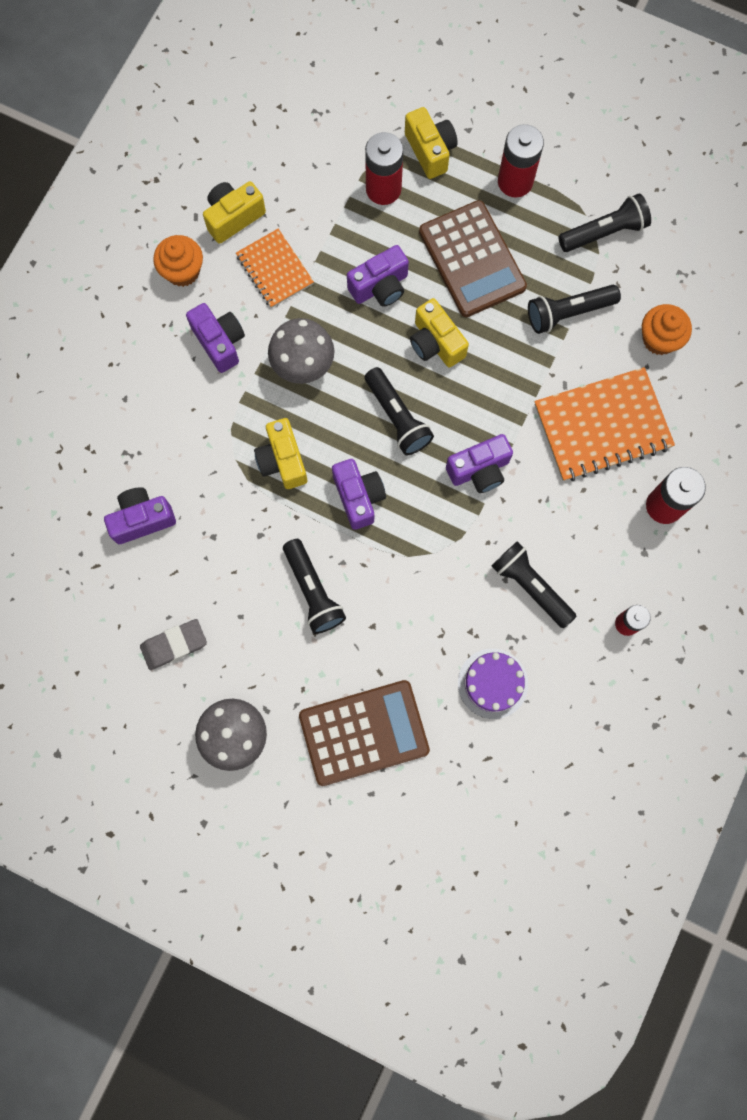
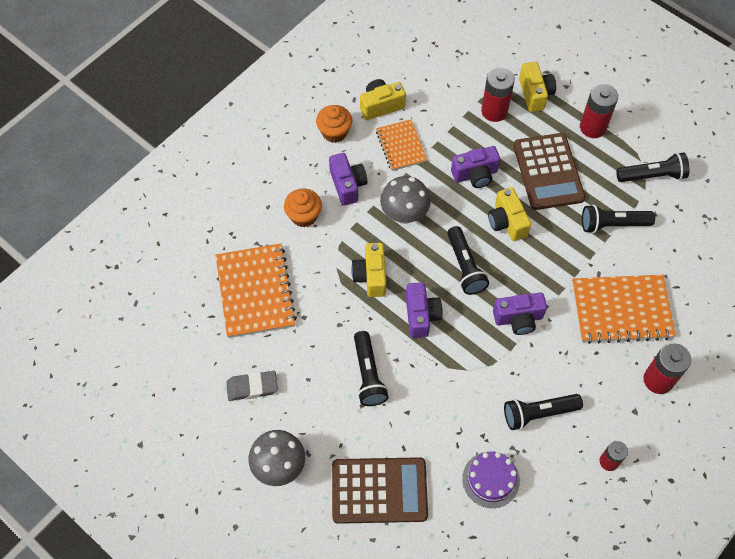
camera: 15 degrees right, 15 degrees down
purple camera [104,487,176,544] -> orange notebook [216,244,297,338]
black flashlight [491,541,576,628] -> black flashlight turned 75 degrees counterclockwise [504,394,583,430]
orange cupcake [642,304,692,355] -> orange cupcake moved to [284,188,322,227]

